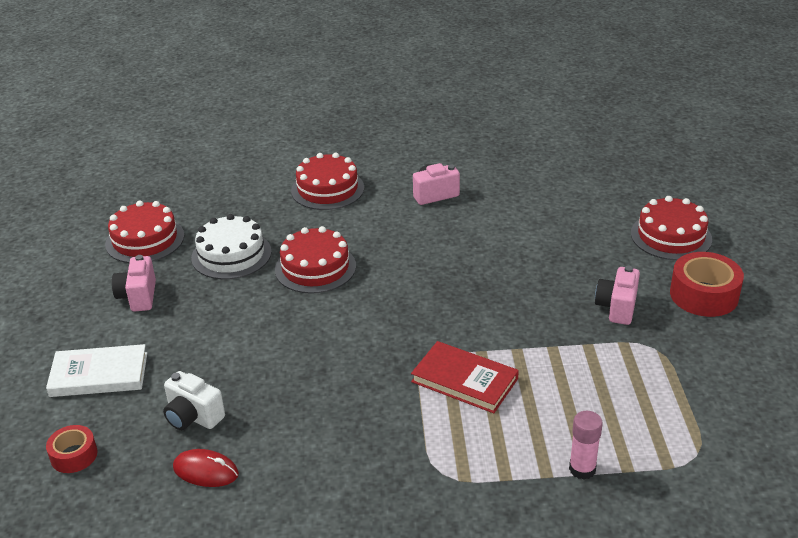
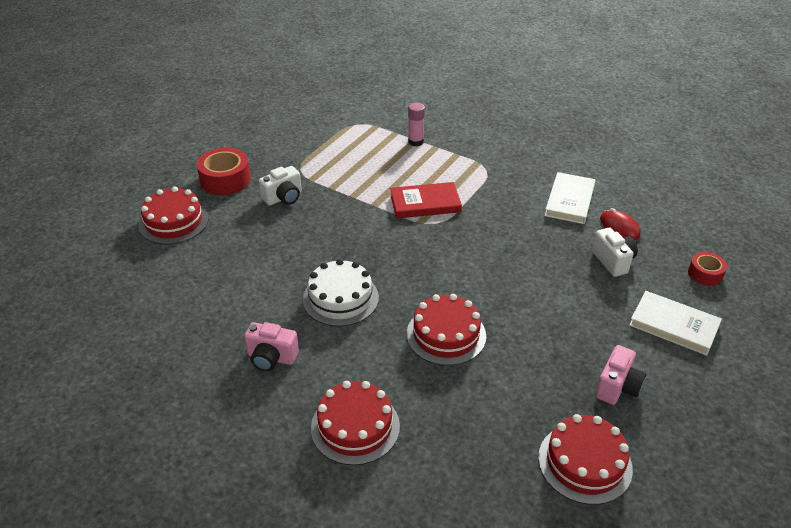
camera: 145 degrees left, 5 degrees up
white cake [191,214,272,279] -> white cake moved to [303,259,379,326]
red book [411,341,519,413] -> red book turned 75 degrees counterclockwise [390,182,462,219]
pink camera [595,266,640,325] -> white camera [259,166,302,206]
none -> white book [545,172,596,224]

